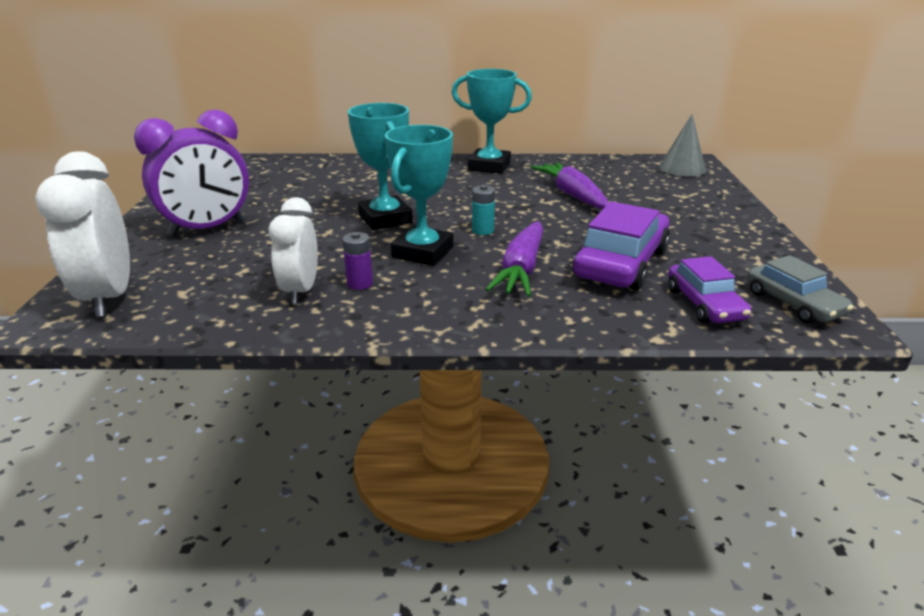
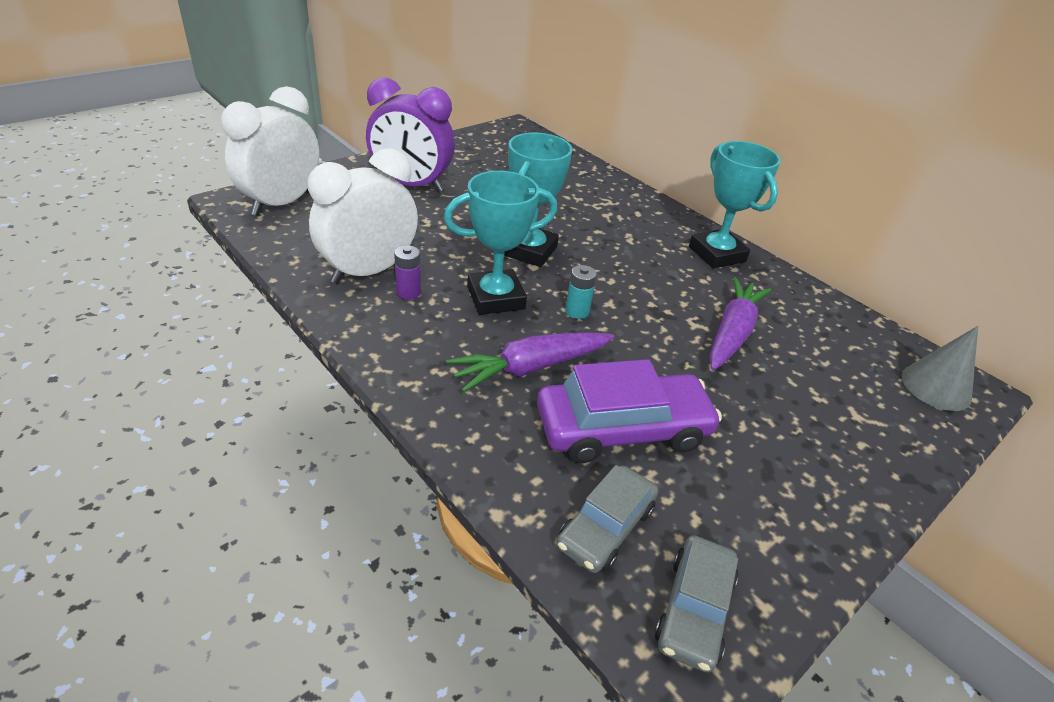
camera: 45 degrees right, 10 degrees up
white clock [268,197,318,304] -> white clock [308,148,418,284], size x1.51
purple car [668,256,751,323] -> grey car [556,465,659,573]

